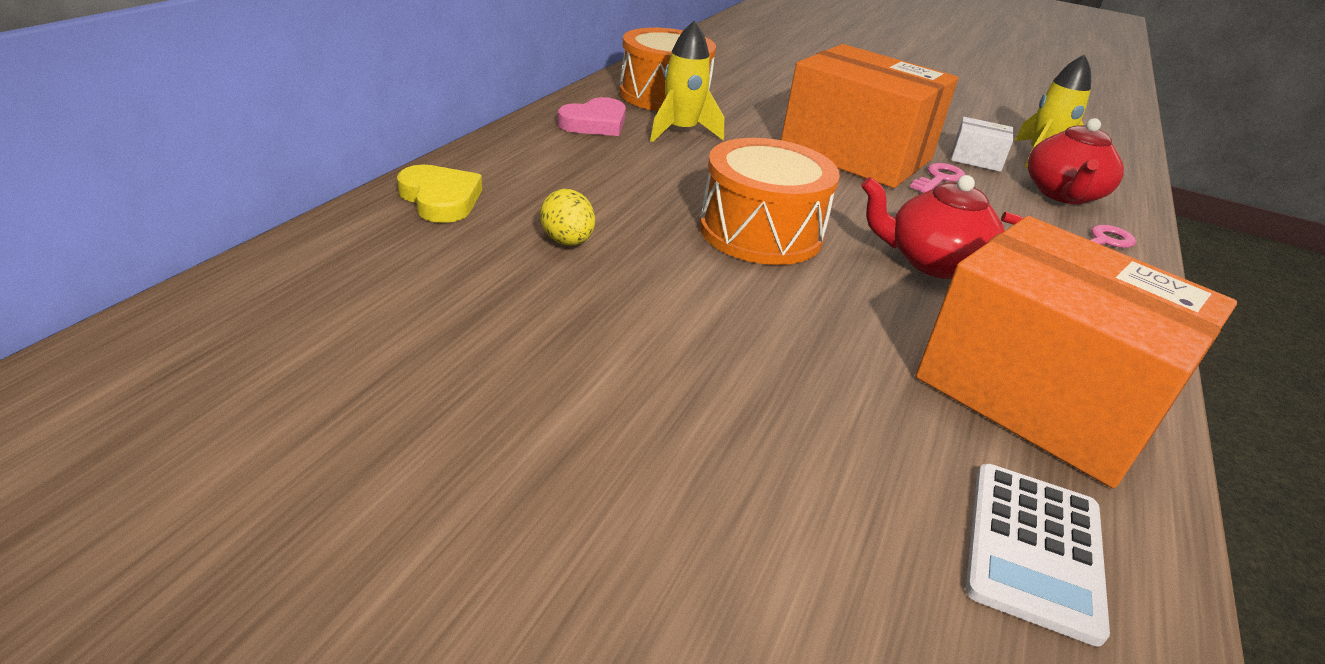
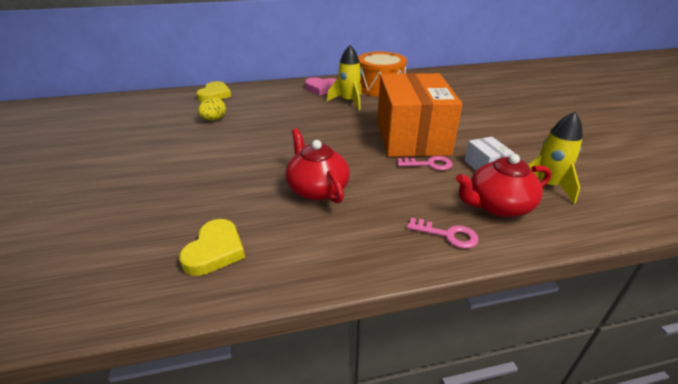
camera: 55 degrees right, 0 degrees up
orange drum [699,138,840,265] -> none
orange box [916,216,1237,488] -> yellow heart [179,219,245,276]
white calculator [966,464,1110,647] -> none

